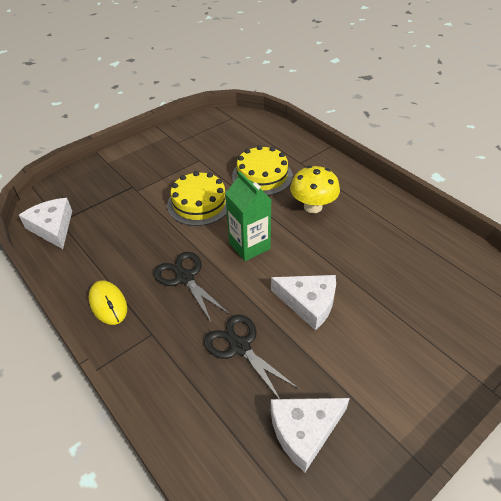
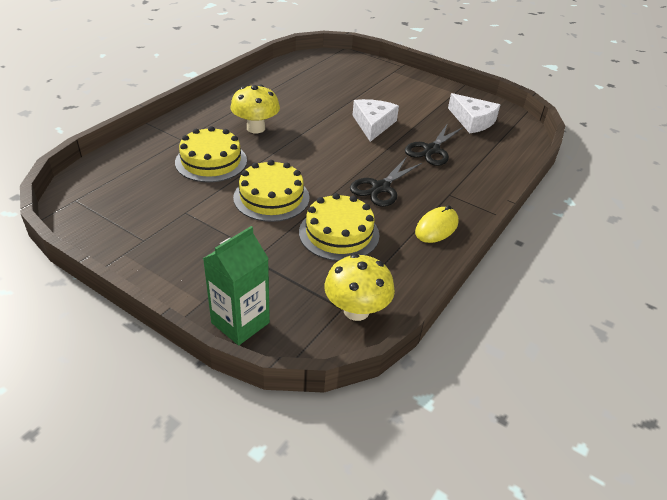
camera: 110 degrees left, 5 degrees down
white cheese [19,198,72,249] -> yellow mushroom [324,254,395,321]
green carton [225,171,271,261] -> green carton moved to [203,226,270,345]
none -> yellow cake [299,193,379,261]

